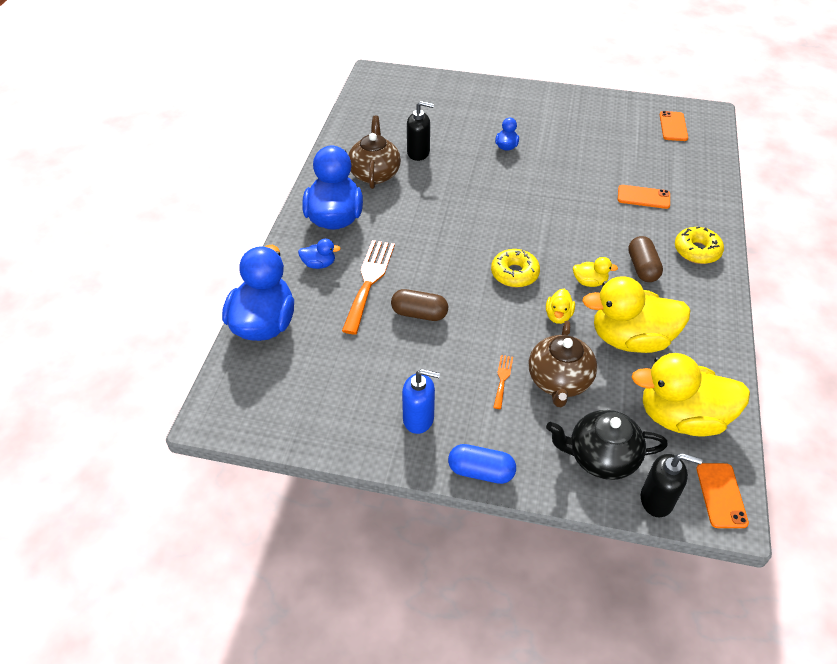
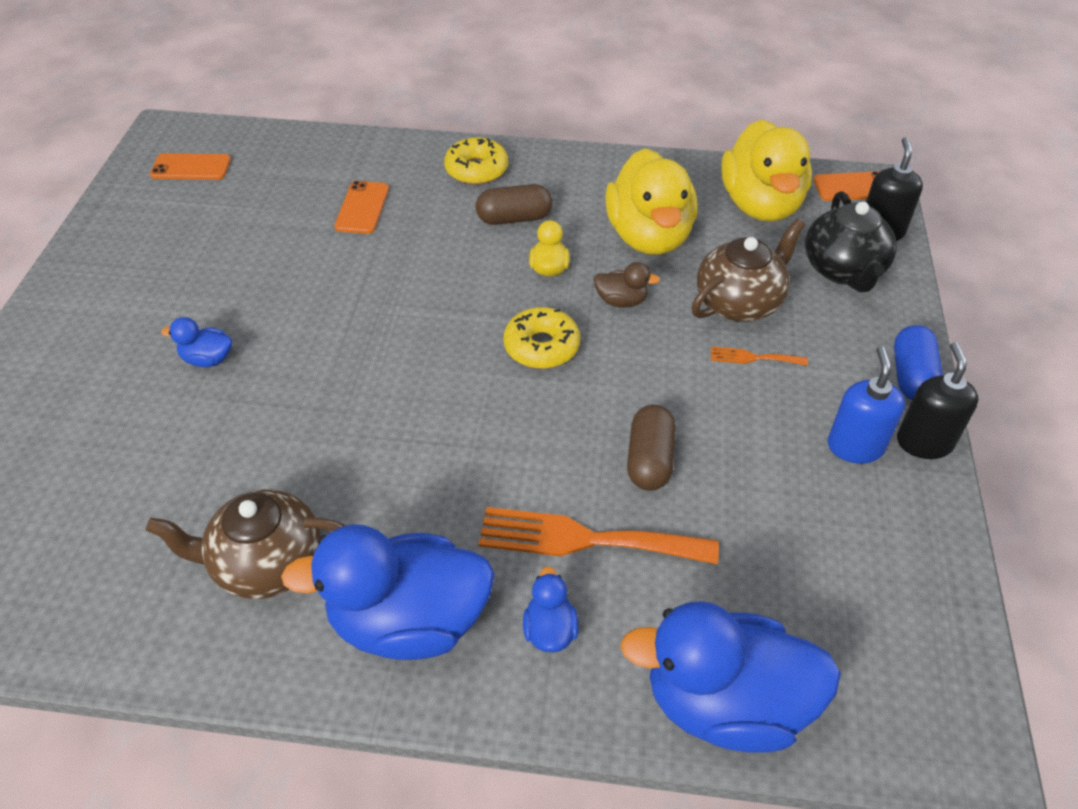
camera: 95 degrees left, 0 degrees up
black soap dispenser [407,101,434,161] -> black soap dispenser moved to [897,342,979,459]
brown teapot [529,321,597,407] -> brown teapot turned 45 degrees counterclockwise [692,218,805,322]
yellow duck [546,289,575,324] -> brown duck [594,262,660,308]

